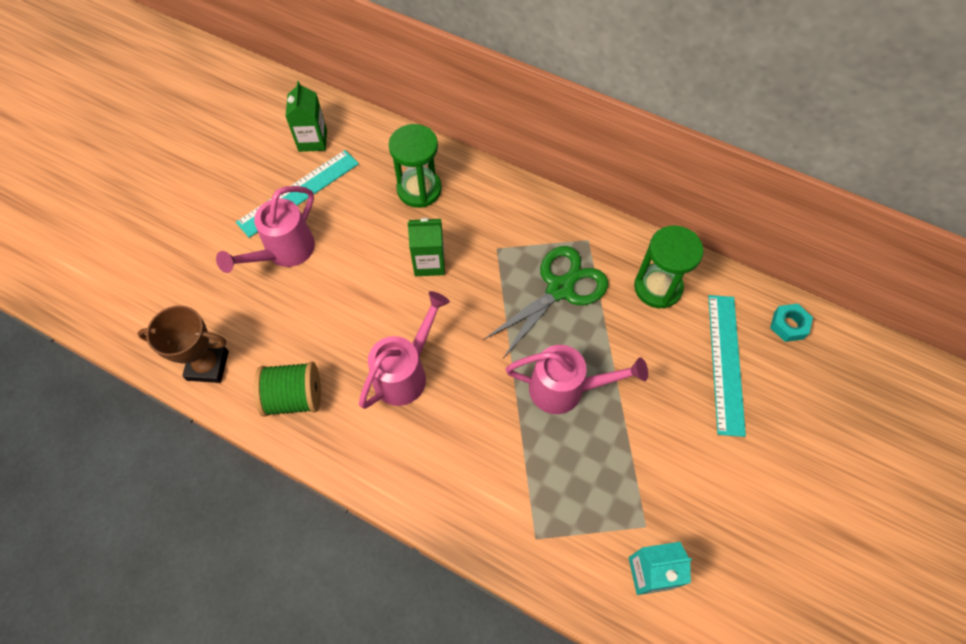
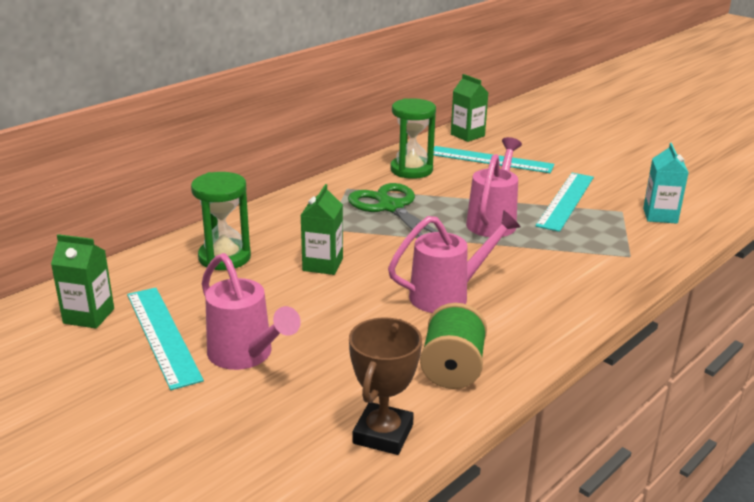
camera: 75 degrees left, 35 degrees down
pink watering can [359,291,450,409] -> pink watering can turned 105 degrees clockwise [388,210,521,313]
turquoise nut [770,304,813,342] -> green carton [451,74,489,142]
none -> turquoise ruler [535,173,594,232]

